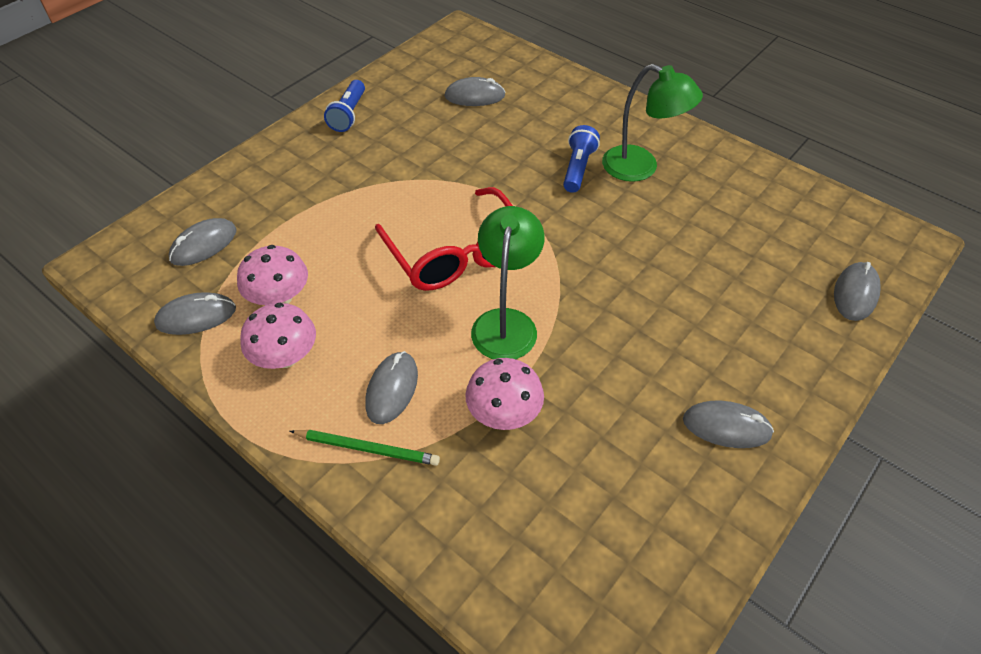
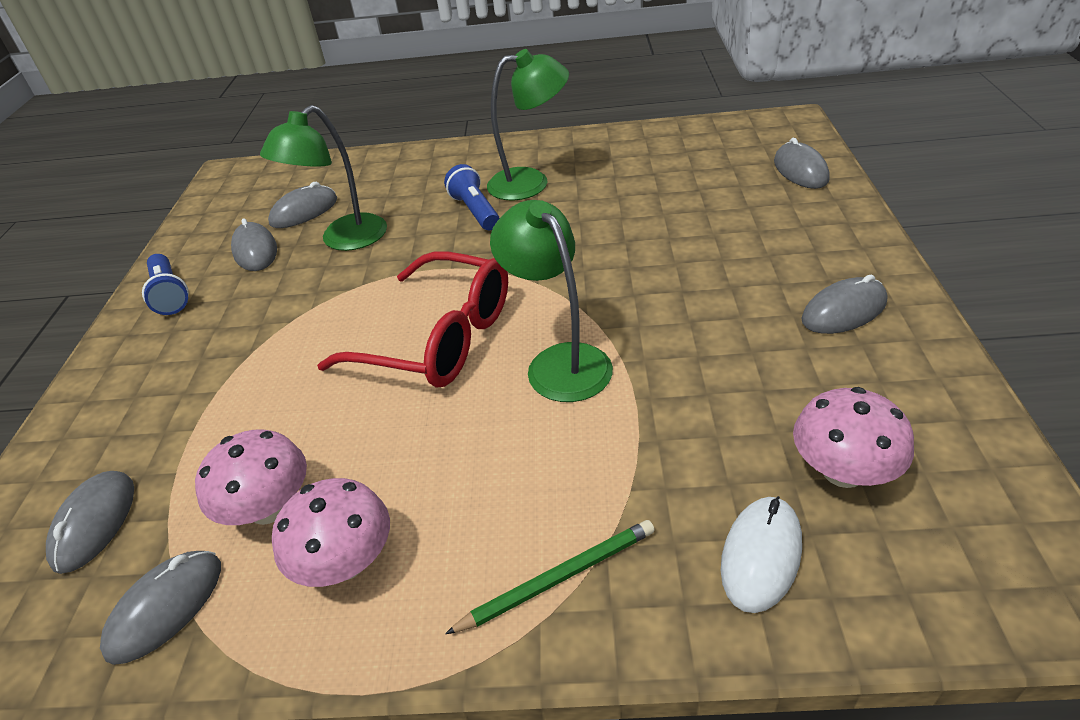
camera: 35 degrees left, 10 degrees down
grey mouse [365,351,418,424] -> grey mouse moved to [231,218,277,271]
pink mushroom [465,358,544,430] -> pink mushroom moved to [793,387,914,488]
none -> green lamp [260,105,387,251]
none -> white mouse [721,496,802,613]

